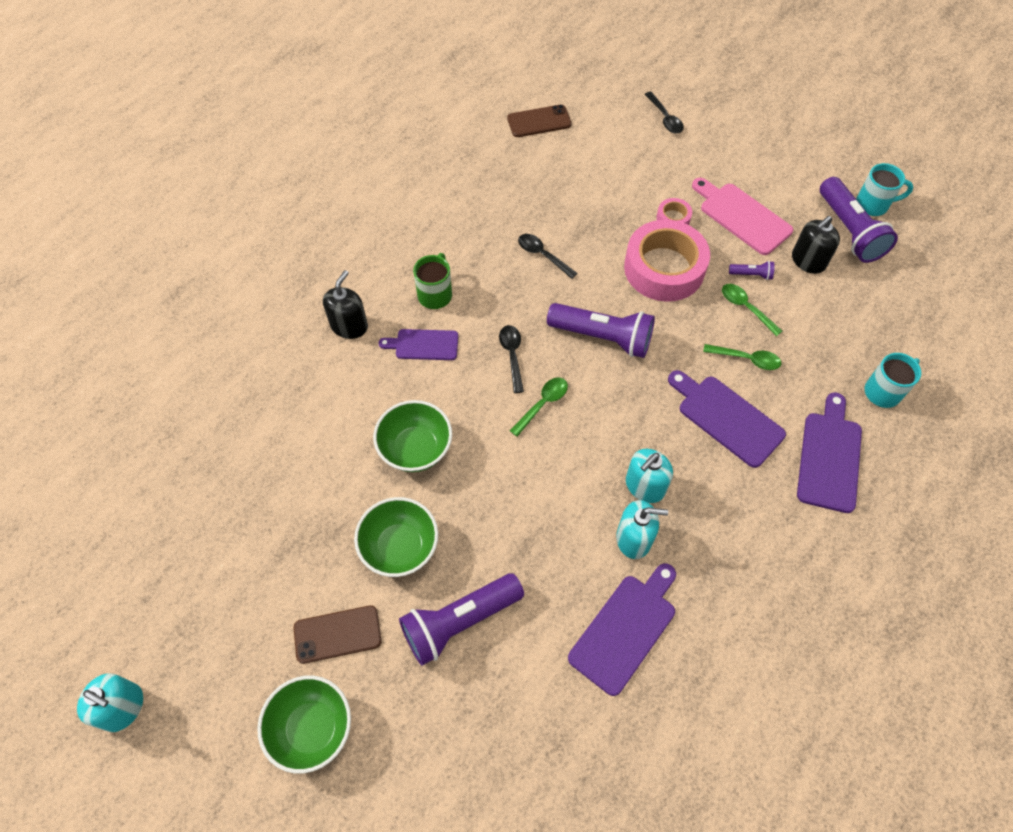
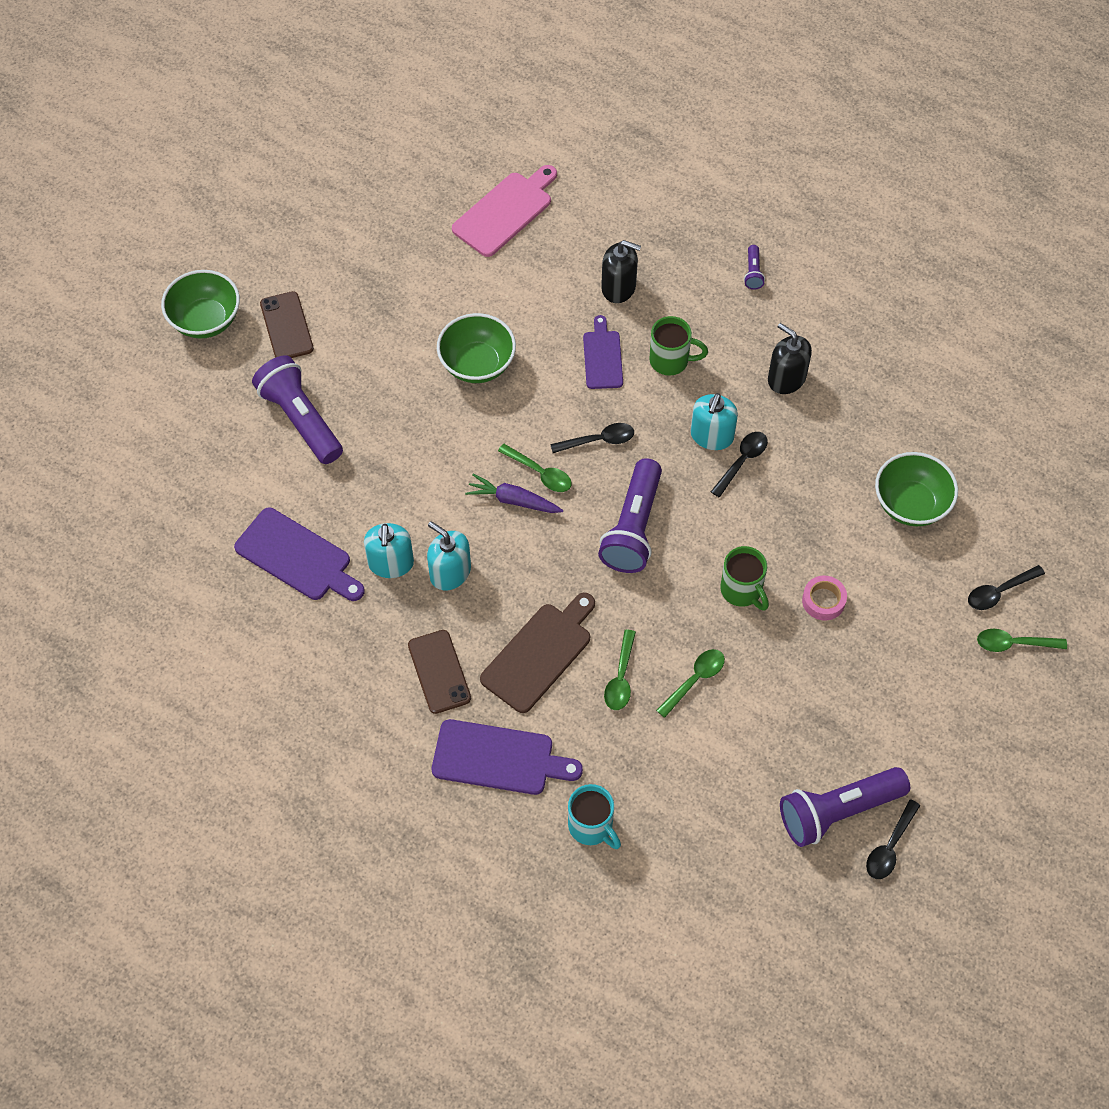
camera: 85 degrees right, 0 degrees up
turquoise soap dispenser [77,674,143,732] -> turquoise soap dispenser moved to [690,393,738,450]
green bowl [354,497,438,577] -> green bowl moved to [875,452,958,527]
brown phone [507,105,572,137] -> brown phone moved to [408,630,471,714]
pink tape [624,220,710,302] -> green mug [720,546,769,611]
purple cutting board [668,370,786,468] -> brown cutting board [480,593,595,713]
pink cutting board [692,178,793,255] -> pink cutting board moved to [452,165,557,257]
purple flashlight [729,261,775,280] -> purple flashlight moved to [744,245,765,290]
black soap dispenser [792,216,840,274] -> black soap dispenser moved to [768,323,812,394]
turquoise mug [856,163,913,216] -> black spoon [866,800,920,879]
none -> purple carrot [465,474,563,513]
none -> green spoon [977,629,1067,652]

